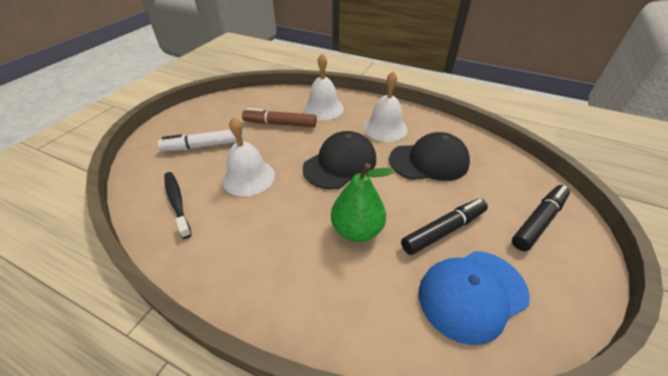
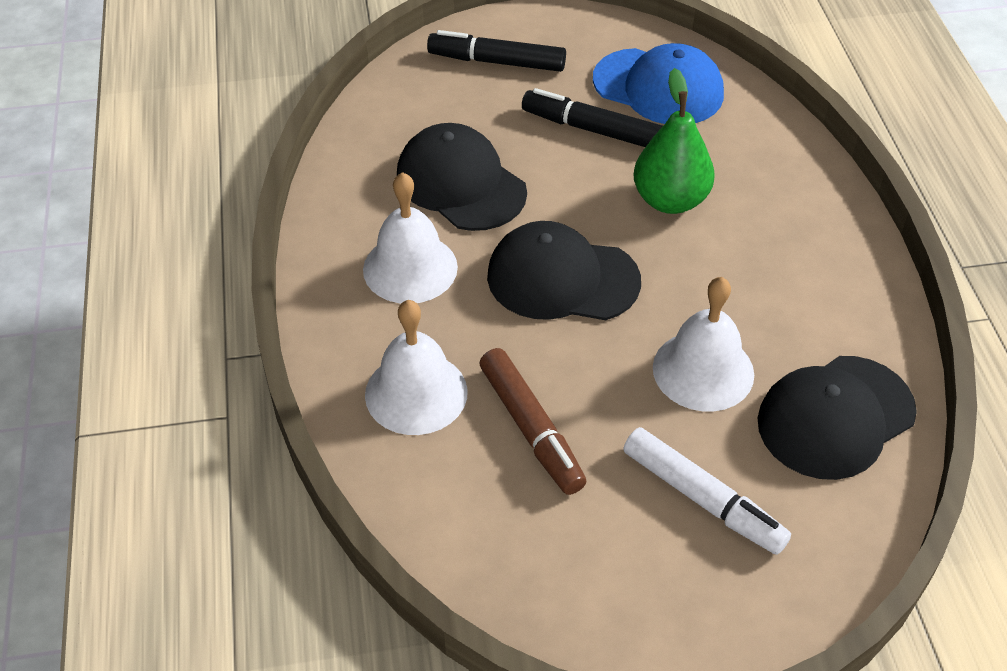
camera: 125 degrees left, 5 degrees up
black toothbrush [164,172,192,239] -> black cap [758,356,917,480]

